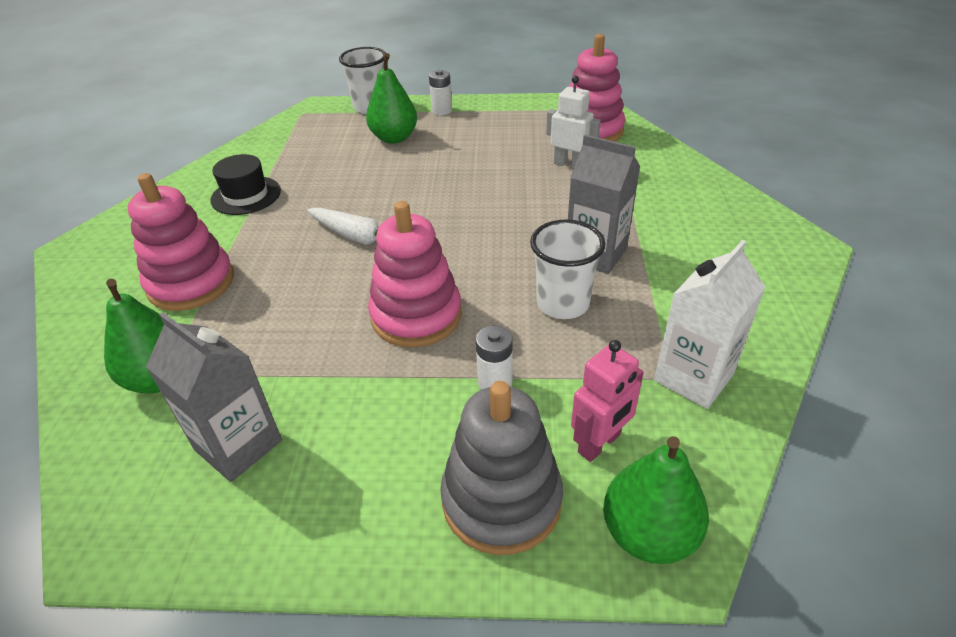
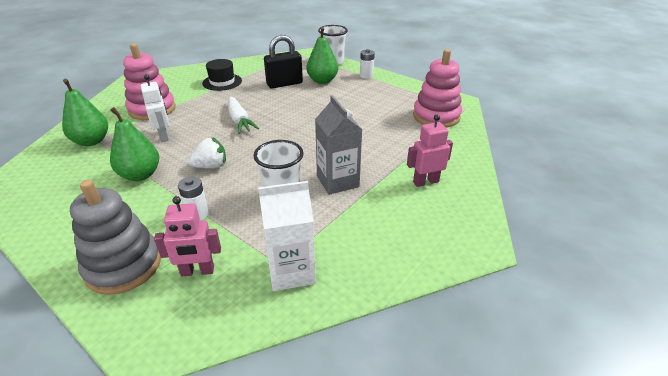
camera: 35 degrees right, 5 degrees down
grey carton [146,313,282,482] -> none
pink stacking toy [368,201,462,348] -> white strawberry [188,137,226,169]
white robot [546,76,601,169] -> white robot moved to [141,74,170,142]
green pear [603,436,709,564] -> green pear moved to [110,107,159,181]
none -> black padlock [264,35,303,89]
none -> pink robot [407,115,453,187]

